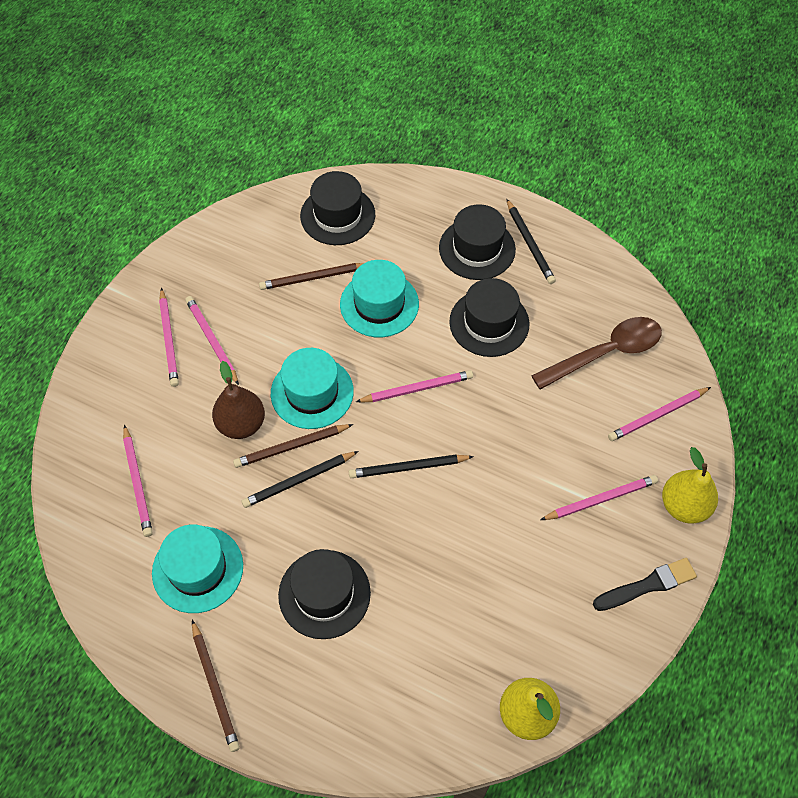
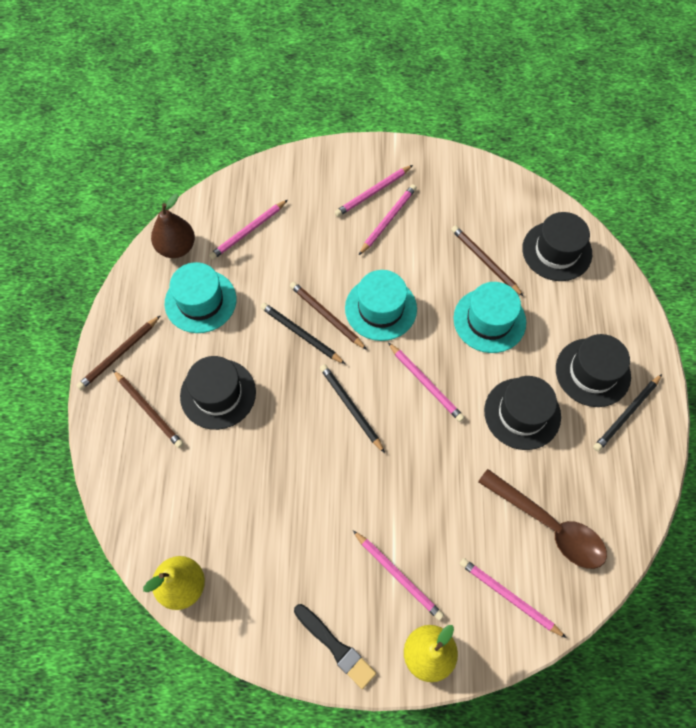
camera: 65 degrees right, 5 degrees up
brown pear [212,361,265,439] -> brown pear moved to [151,193,195,258]
none -> brown pencil [113,370,184,448]

